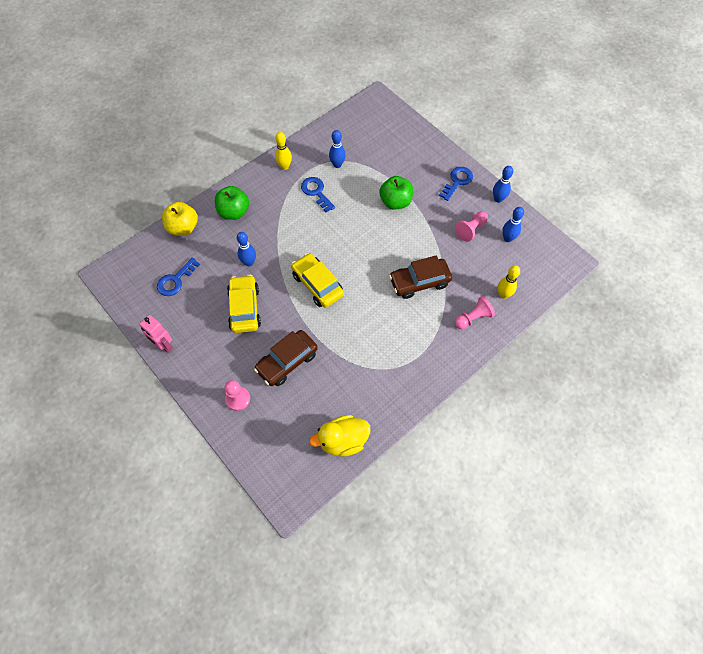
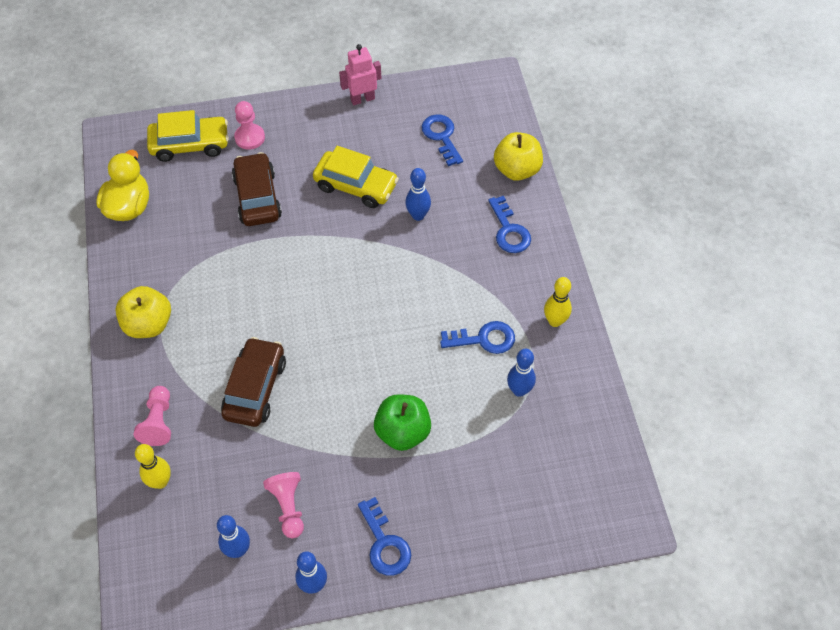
camera: 120 degrees right, 5 degrees down
green apple [215,186,249,220] -> blue key [488,196,531,253]
yellow car [291,253,344,308] -> yellow car moved to [147,110,229,162]
none -> yellow apple [115,286,171,338]

